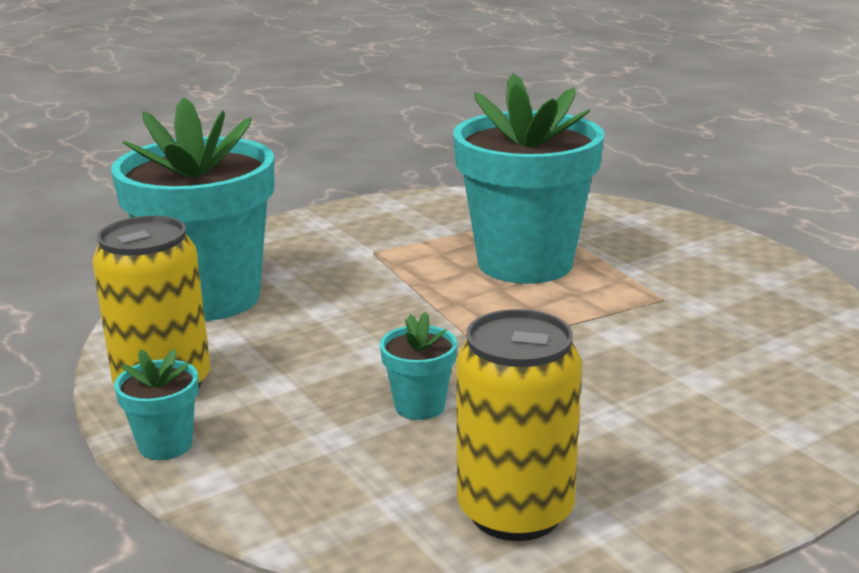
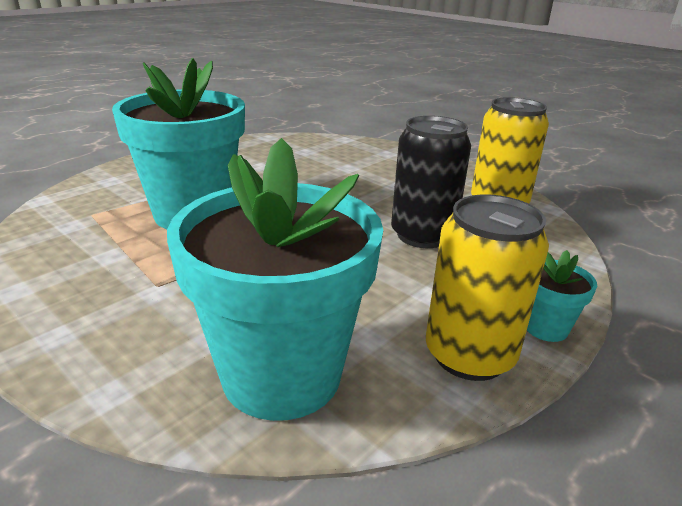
camera: 105 degrees left, 5 degrees up
turquoise flower pot [380,312,457,420] -> black can [391,116,471,248]

